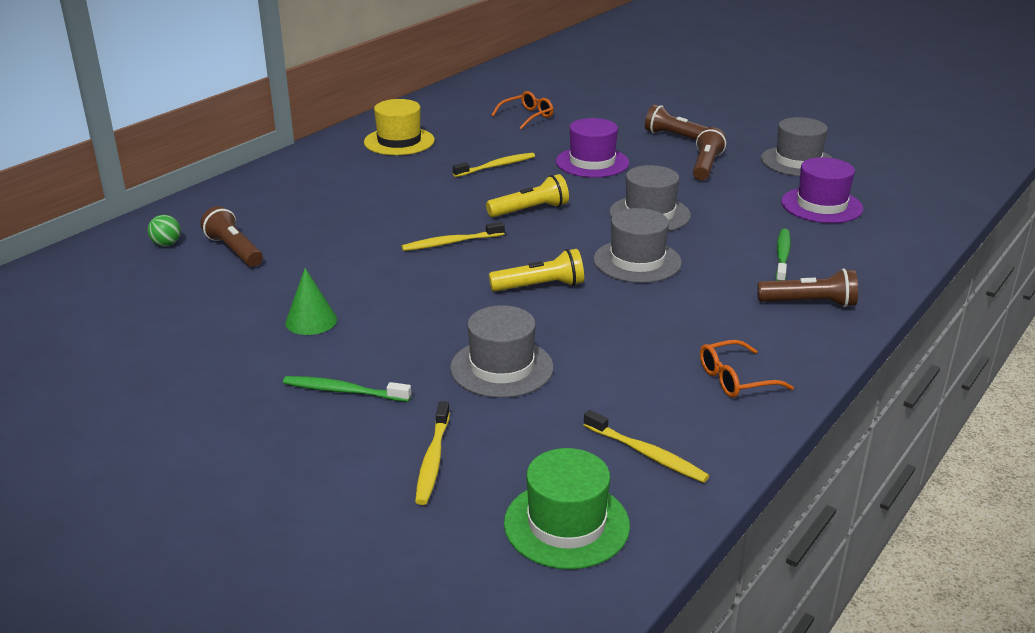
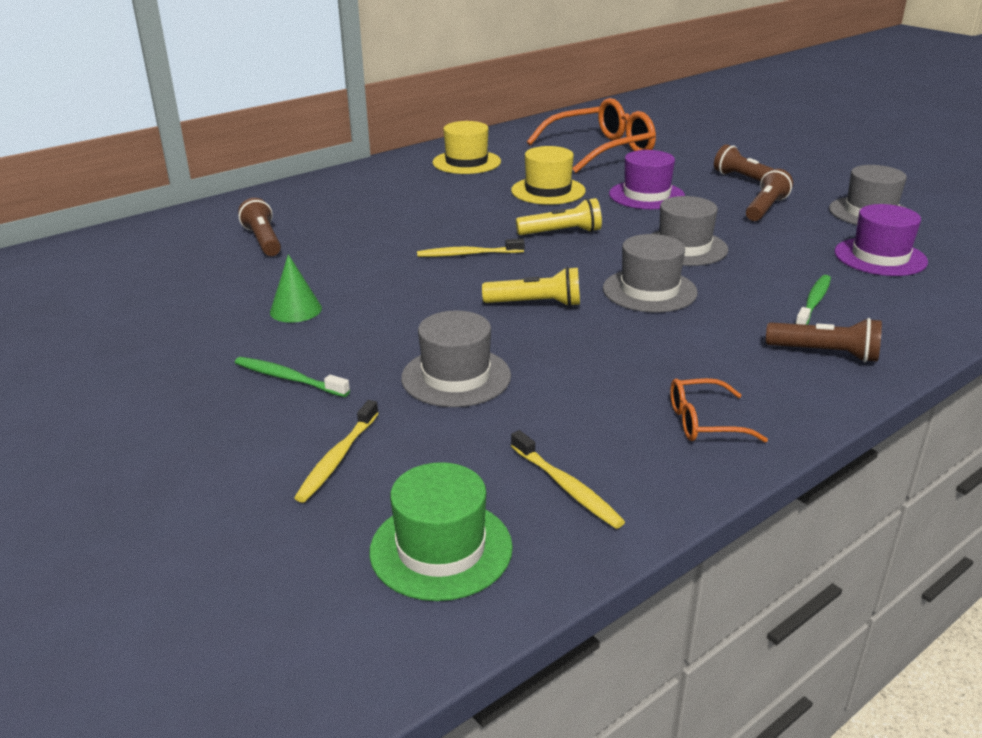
camera: 15 degrees right, 0 degrees up
green ball [148,215,181,246] -> none
yellow toothbrush [453,153,535,177] -> yellow hat [511,146,585,205]
orange glasses [491,91,553,129] -> orange glasses [527,98,656,173], size x2.12

